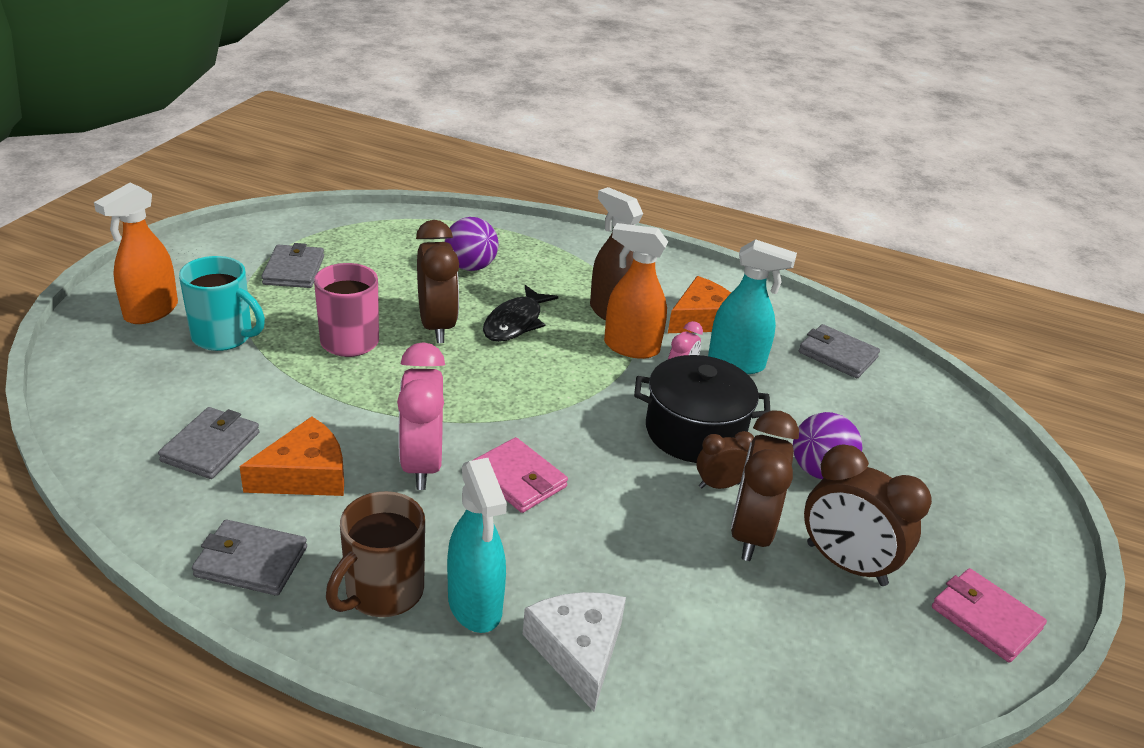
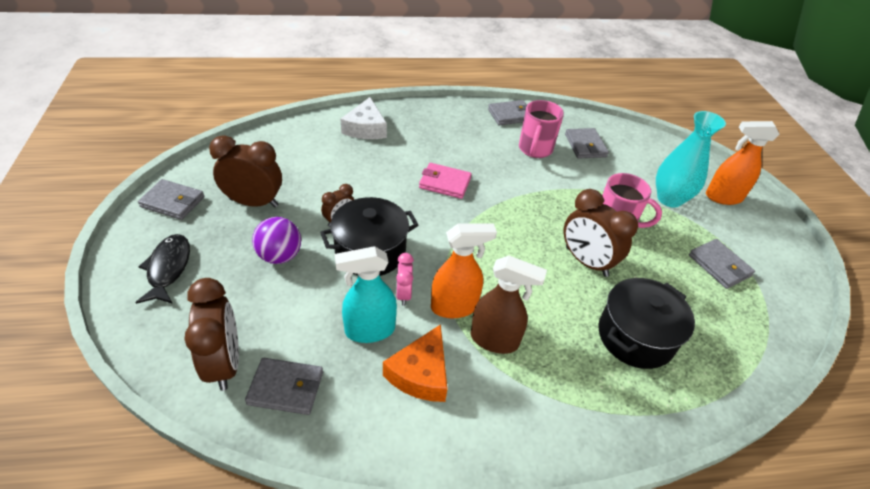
camera: 150 degrees right, 10 degrees up
orange spray bottle [94,183,178,324] -> orange spray bottle turned 90 degrees counterclockwise [706,121,780,205]
turquoise mug [179,256,265,351] -> turquoise vase [656,111,726,208]
orange cheese [239,416,344,496] -> pink mug [519,100,564,158]
brown mug [326,491,425,617] -> none
pink clock [397,342,445,490] -> none
purple ball [445,217,498,271] -> black pot [598,278,695,369]
turquoise spray bottle [447,458,507,633] -> none
black fish [483,285,558,342] -> black fish moved to [135,234,190,304]
white cheese [523,592,626,712] -> white cheese turned 45 degrees clockwise [341,97,387,139]
brown clock [731,410,799,561] -> brown clock moved to [185,278,239,391]
pink wallet [932,568,1047,662] -> grey wallet [138,179,204,220]

